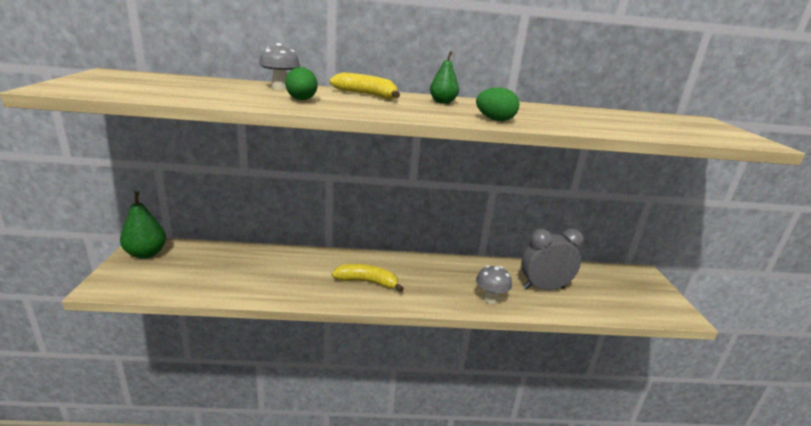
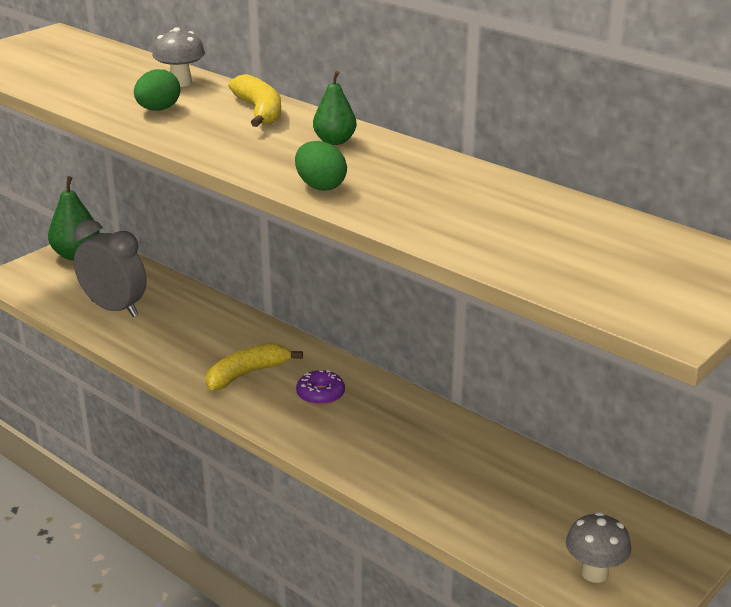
camera: 45 degrees right, 5 degrees up
yellow banana [332,264,404,292] -> yellow banana turned 90 degrees counterclockwise [205,343,303,390]
grey mushroom [476,265,512,304] -> grey mushroom moved to [566,512,631,583]
grey clock [521,228,584,290] -> grey clock moved to [74,220,147,317]
none -> purple donut [296,370,345,405]

